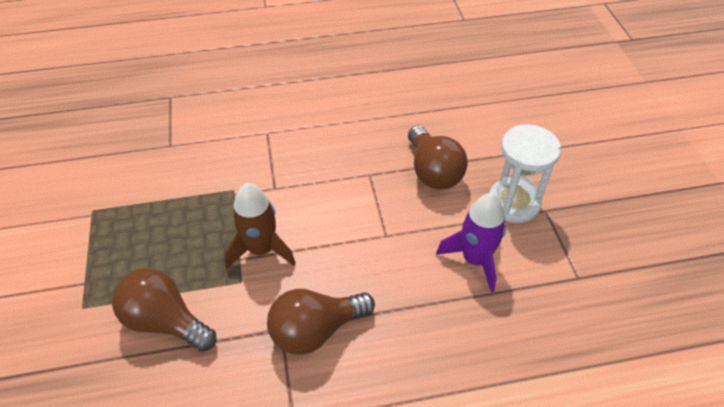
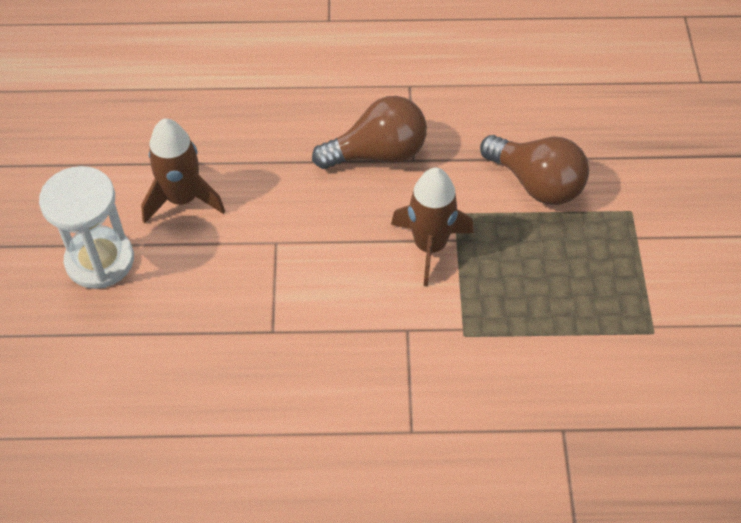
camera: 170 degrees left, 5 degrees up
brown light bulb [408,126,468,189] -> none
purple rocket [436,193,506,292] -> brown rocket [141,119,225,223]

